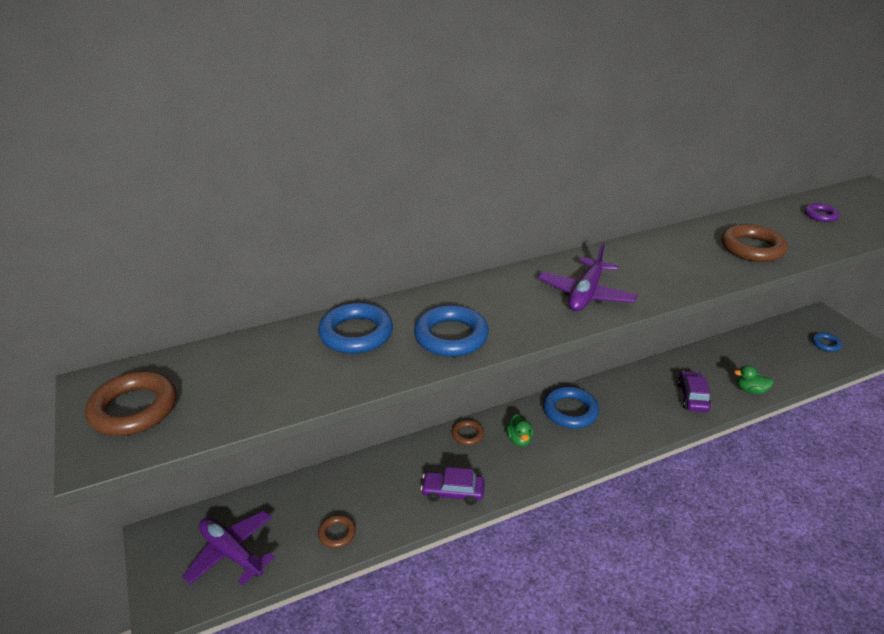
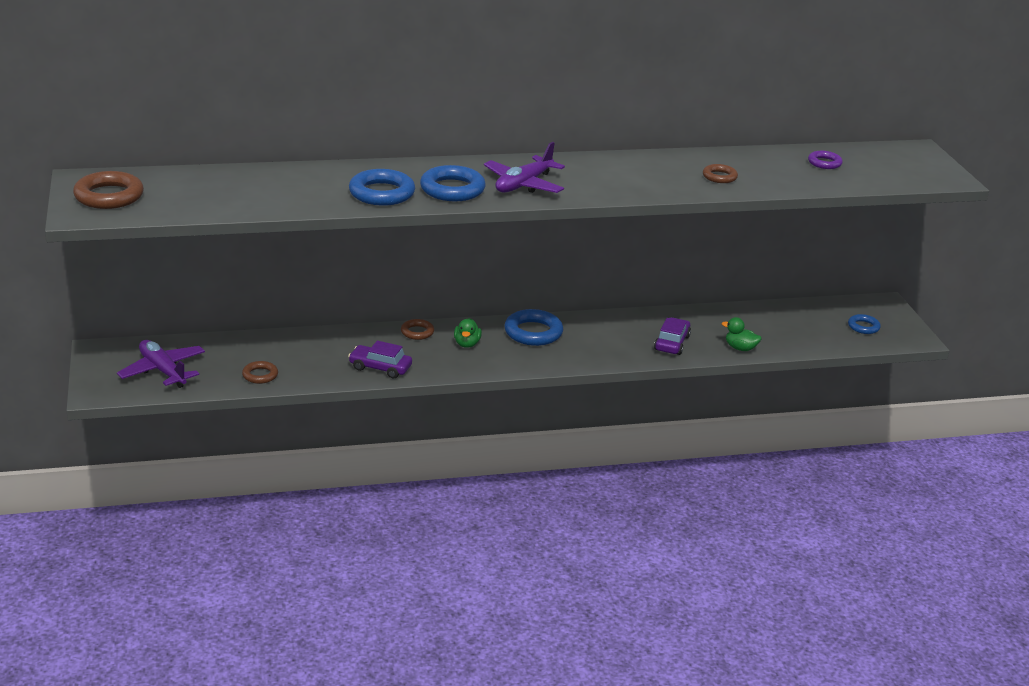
camera: 10 degrees right, 5 degrees down
blue ring [318,303,393,354] -> blue ring moved to [420,165,486,201]
brown ring [721,224,788,262] -> brown ring [703,164,738,183], size x0.56

